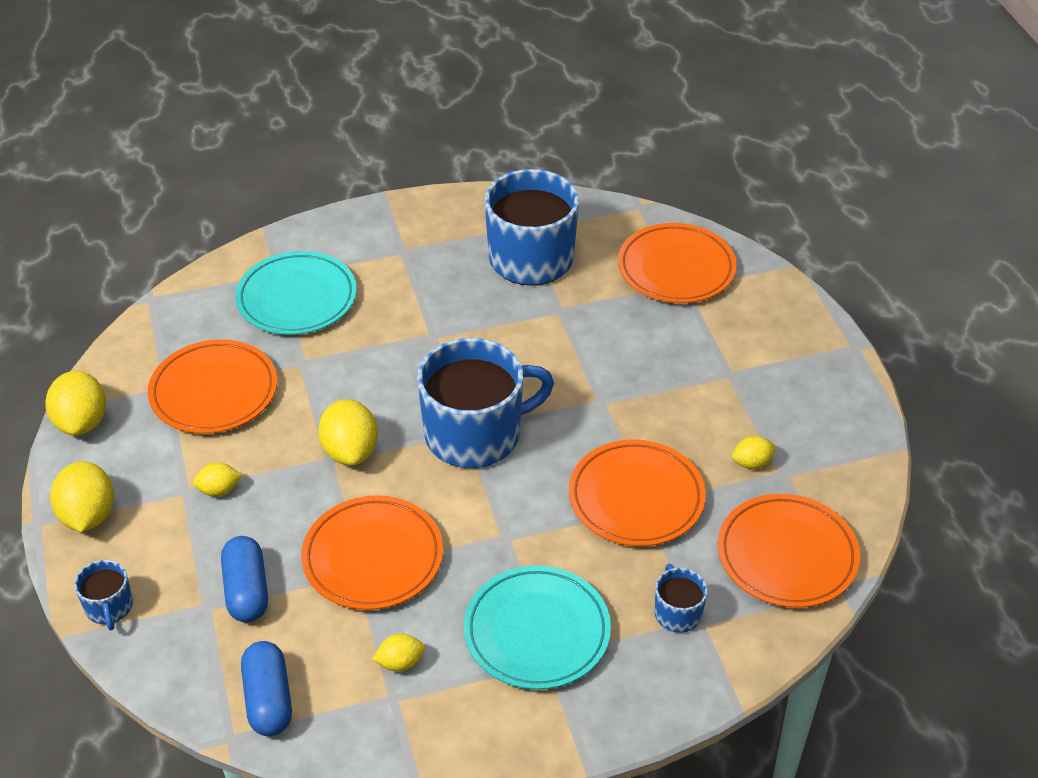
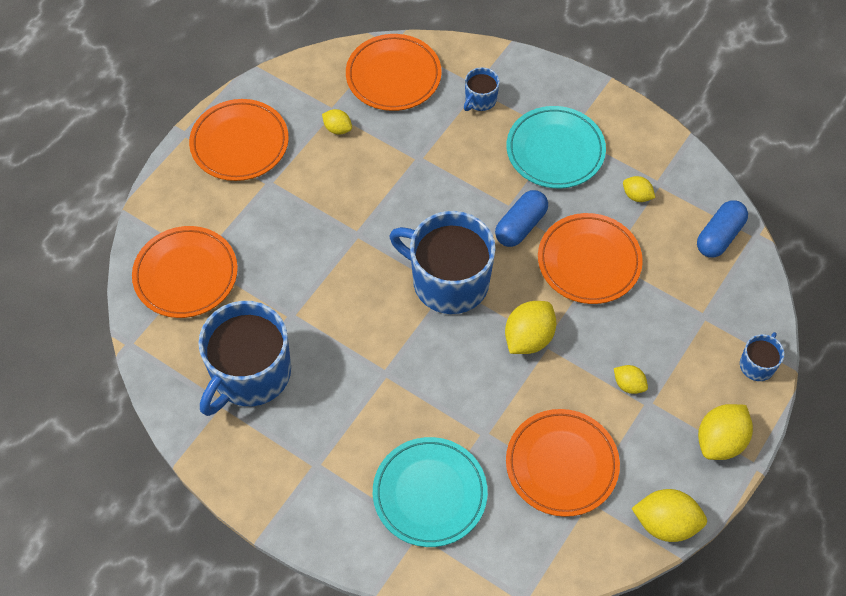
camera: 130 degrees left, 15 degrees up
yellow lemon [45,371,106,436] -> yellow lemon turned 60 degrees clockwise [631,489,707,542]
blue capsule [221,536,268,623] -> blue capsule moved to [495,190,548,247]
orange plate [569,439,706,546] -> orange plate moved to [189,99,289,181]

